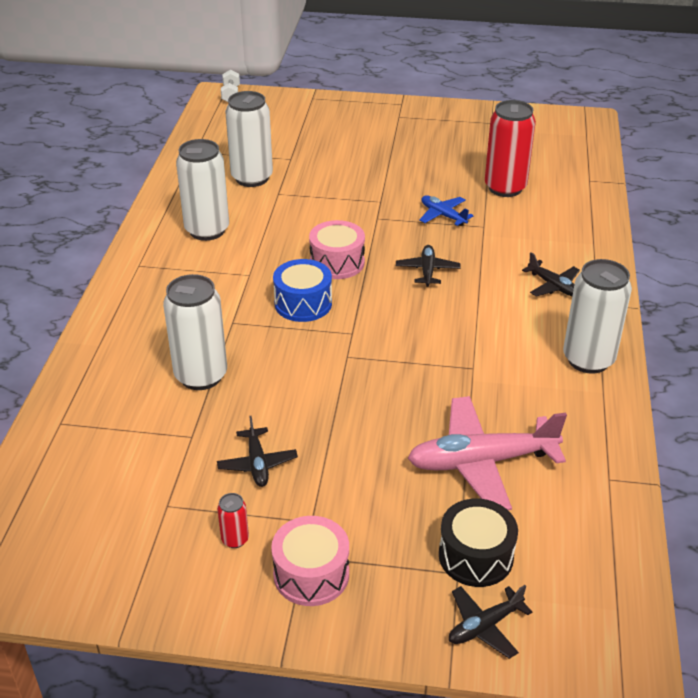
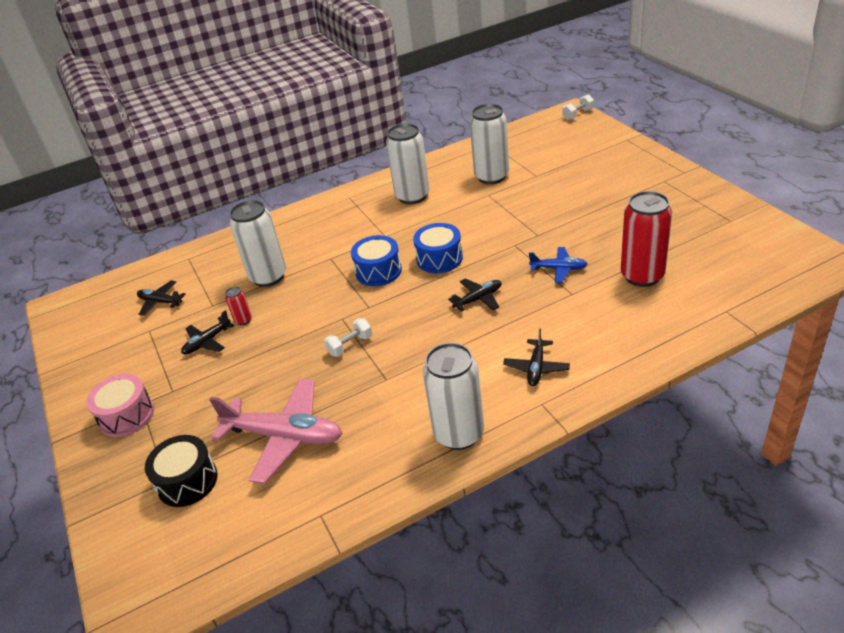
camera: 60 degrees right, 0 degrees up
red can [217,493,249,548] -> red can moved to [225,286,252,325]
pink drum [309,220,365,279] -> blue drum [413,223,463,273]
pink plane [407,396,567,510] -> pink plane turned 150 degrees clockwise [209,379,343,484]
blue plane [419,195,474,226] -> blue plane turned 90 degrees clockwise [529,247,587,283]
black plane [449,585,532,659] -> black plane moved to [137,280,186,316]
none -> white dumbbell [324,318,372,357]

